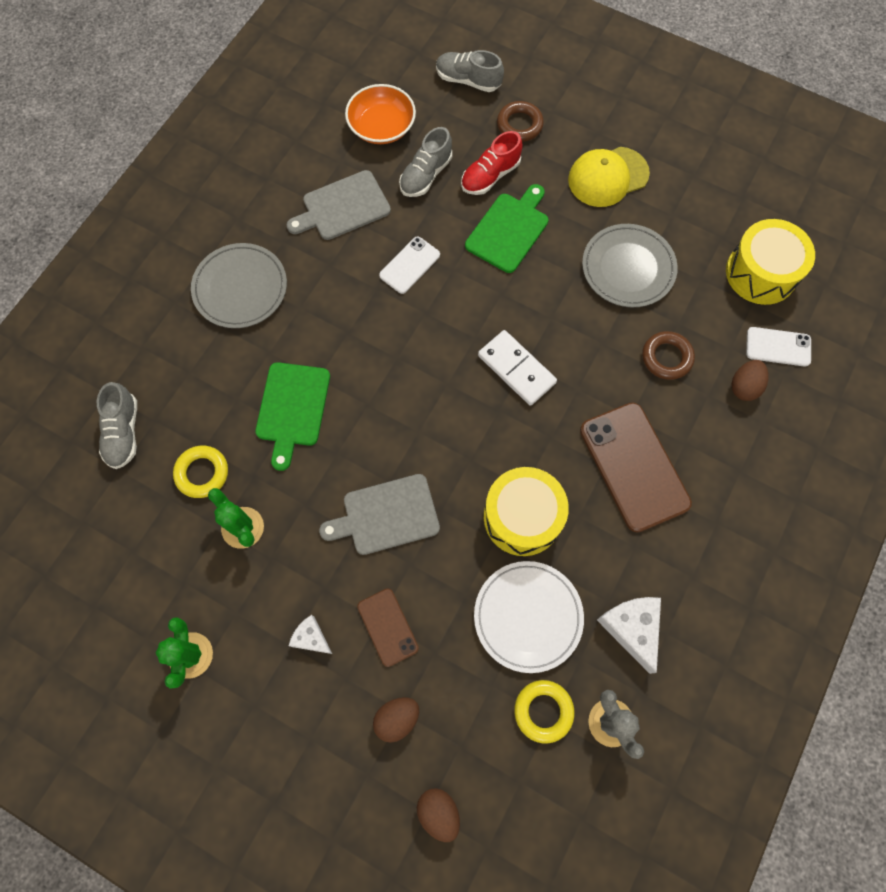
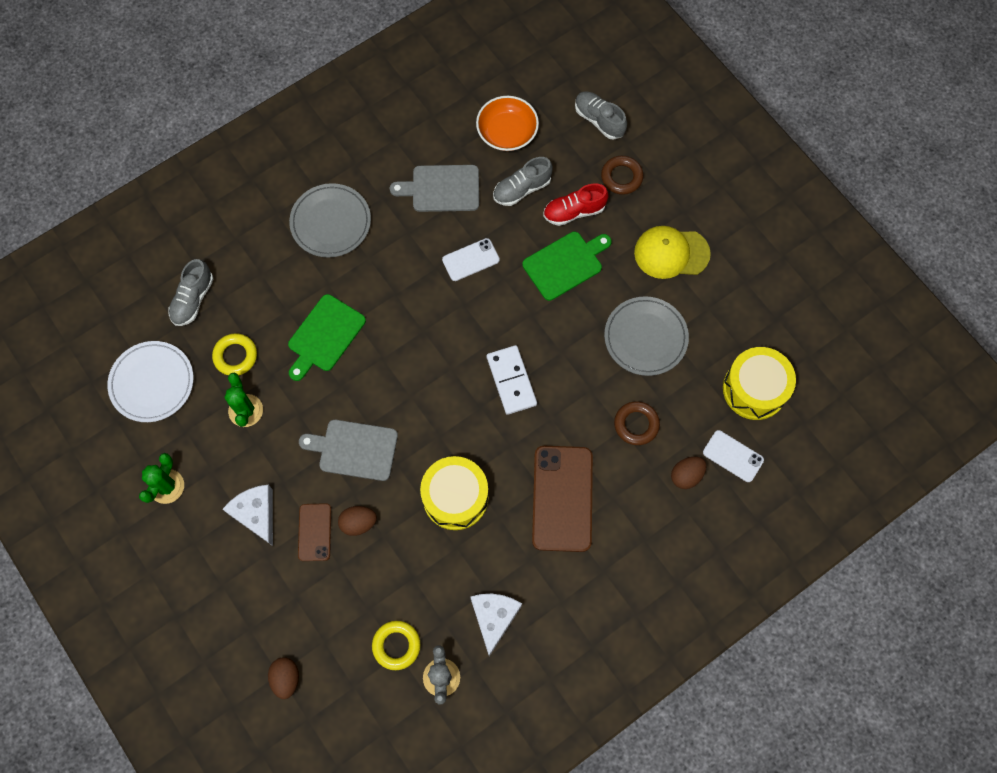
camera: 25 degrees right, 0 degrees up
white cheese [289,615,332,654] -> white cheese [223,485,273,546], size x1.70
brown egg [373,697,419,743] -> brown egg moved to [338,506,377,536]
white plate [474,561,584,673] -> white plate moved to [107,341,194,422]

